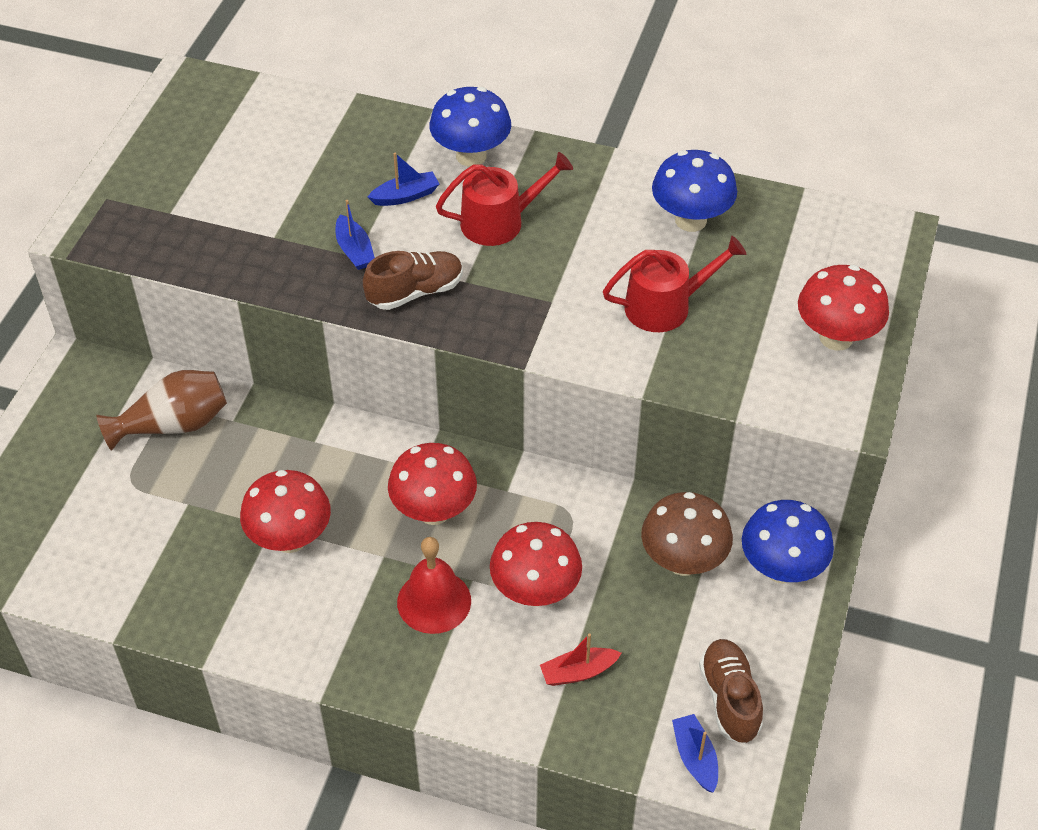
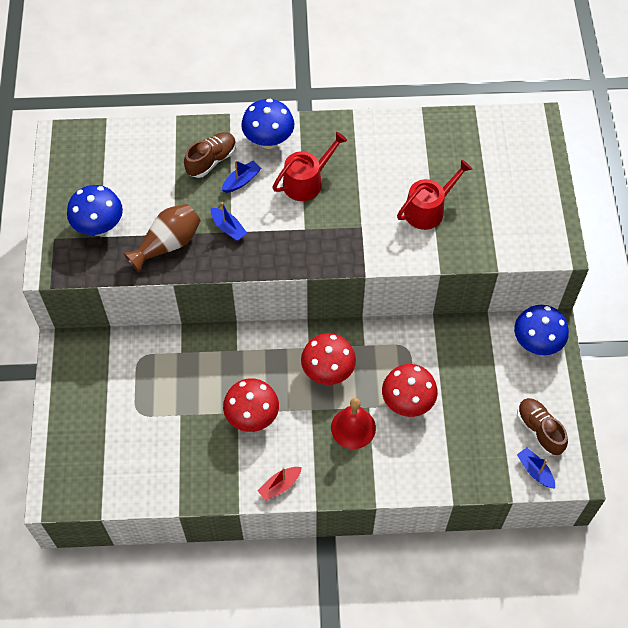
camera: 20 degrees left, 10 degrees up
brown vase [96,370,227,451] -> brown vase moved to [123,204,200,273]
brown shoe [363,251,463,310] -> brown shoe moved to [184,132,236,178]
red boat [540,633,621,686] -> red boat moved to [258,467,302,501]
brown mushroom [641,492,733,576] -> none
blue mushroom [652,150,737,232] -> blue mushroom moved to [67,185,123,236]
red mushroom [798,265,889,351] -> none

